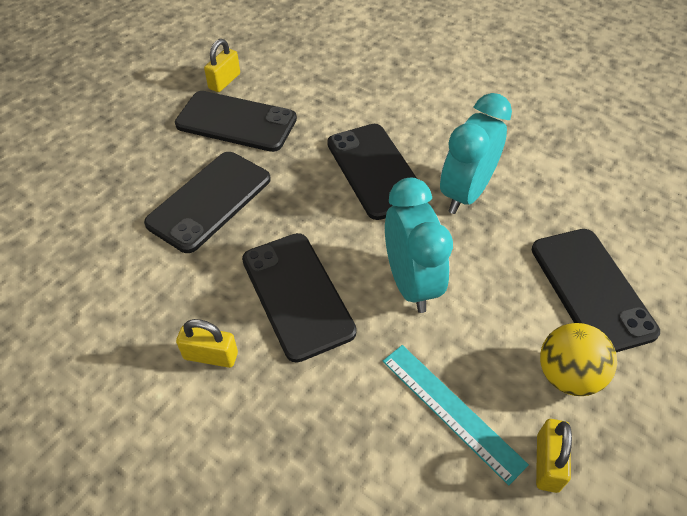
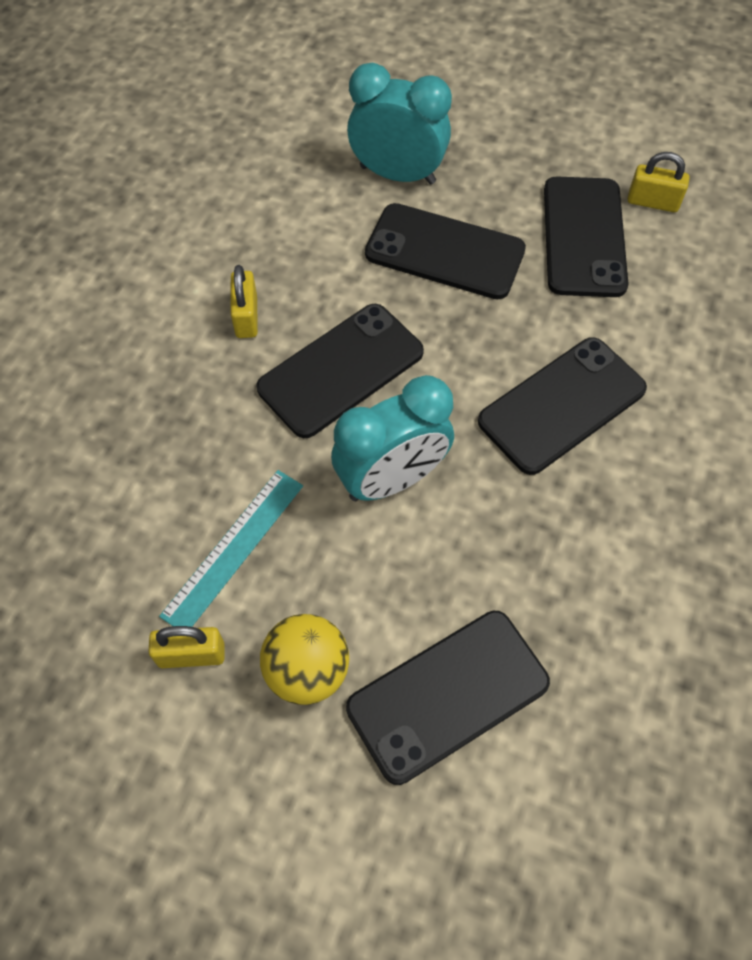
camera: 75 degrees right, 10 degrees up
turquoise clock [440,93,512,214] -> turquoise clock moved to [347,63,452,184]

